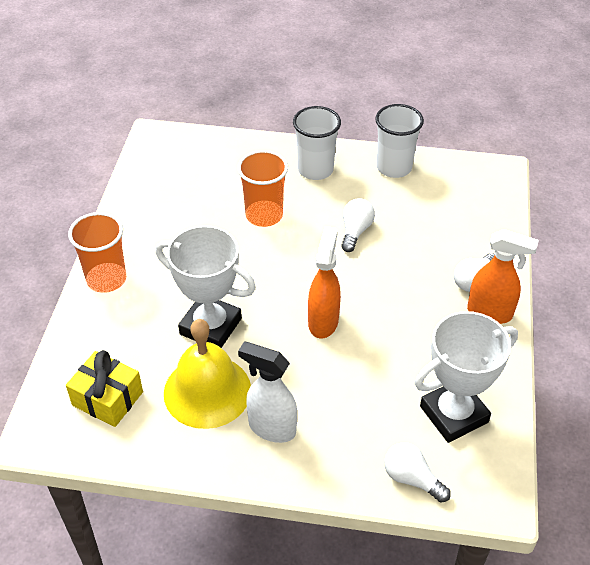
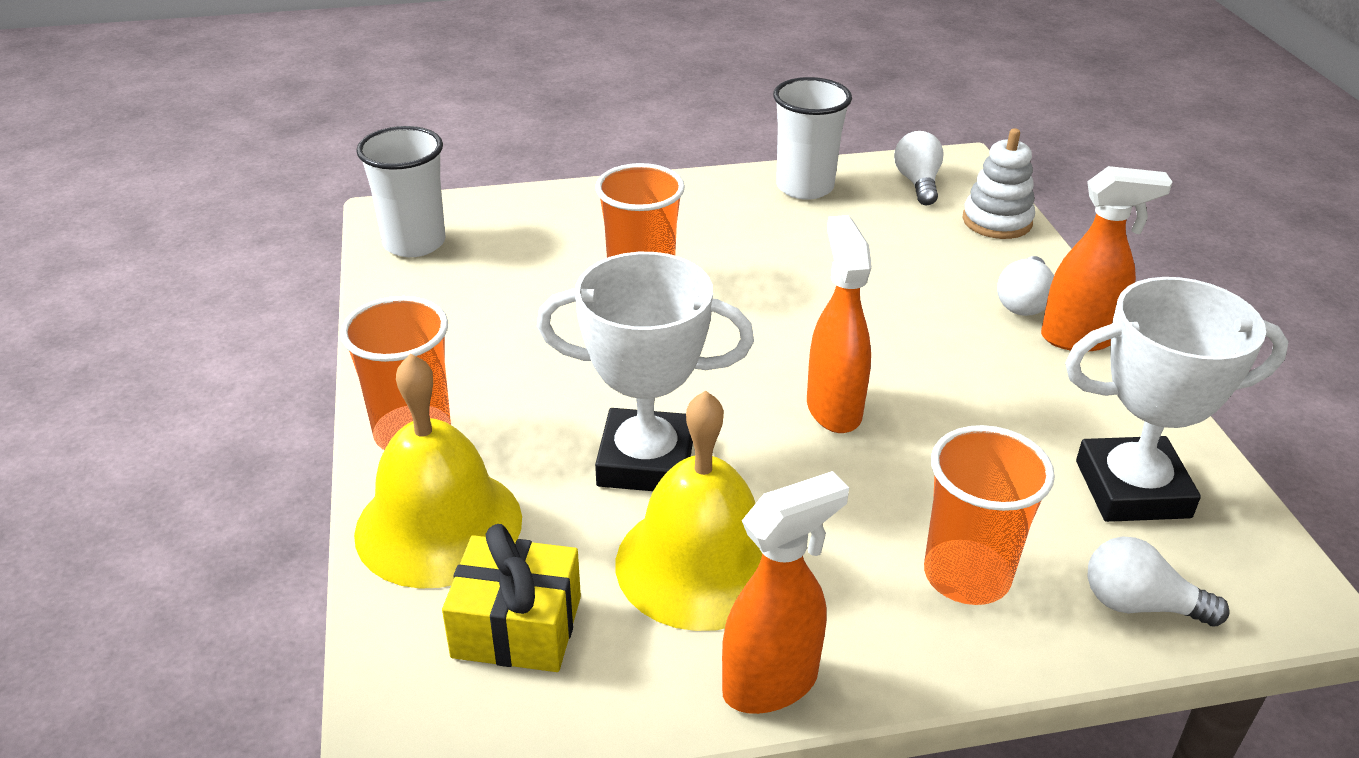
camera: 20 degrees left, 10 degrees down
white spray bottle [238,342,297,443] -> none
white cup [293,106,341,180] -> white cup moved to [356,126,445,257]
white light bulb [341,198,375,252] -> white light bulb moved to [894,131,944,206]
white trophy [415,311,518,443] -> white trophy turned 45 degrees clockwise [1065,277,1289,522]
none -> yellow bell [354,354,522,589]
none -> orange spray bottle [722,471,849,714]
none -> orange cup [924,425,1055,605]
none -> white stacking toy [962,128,1035,239]

